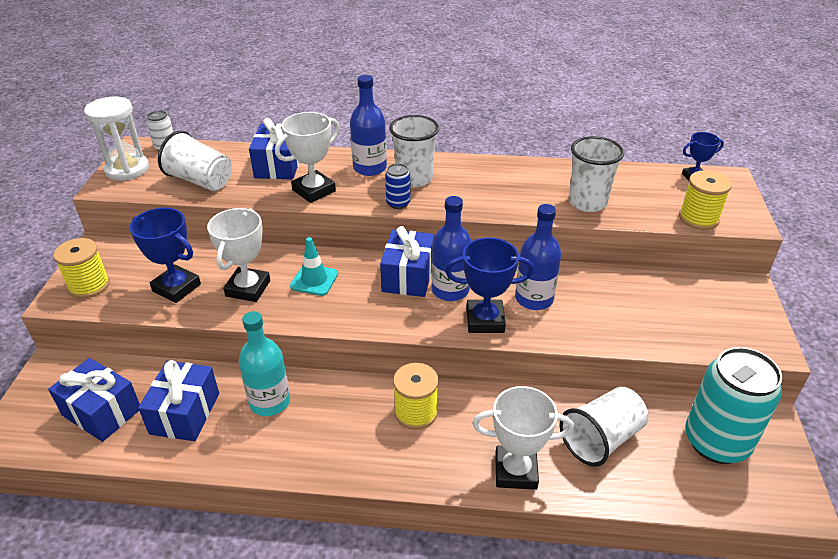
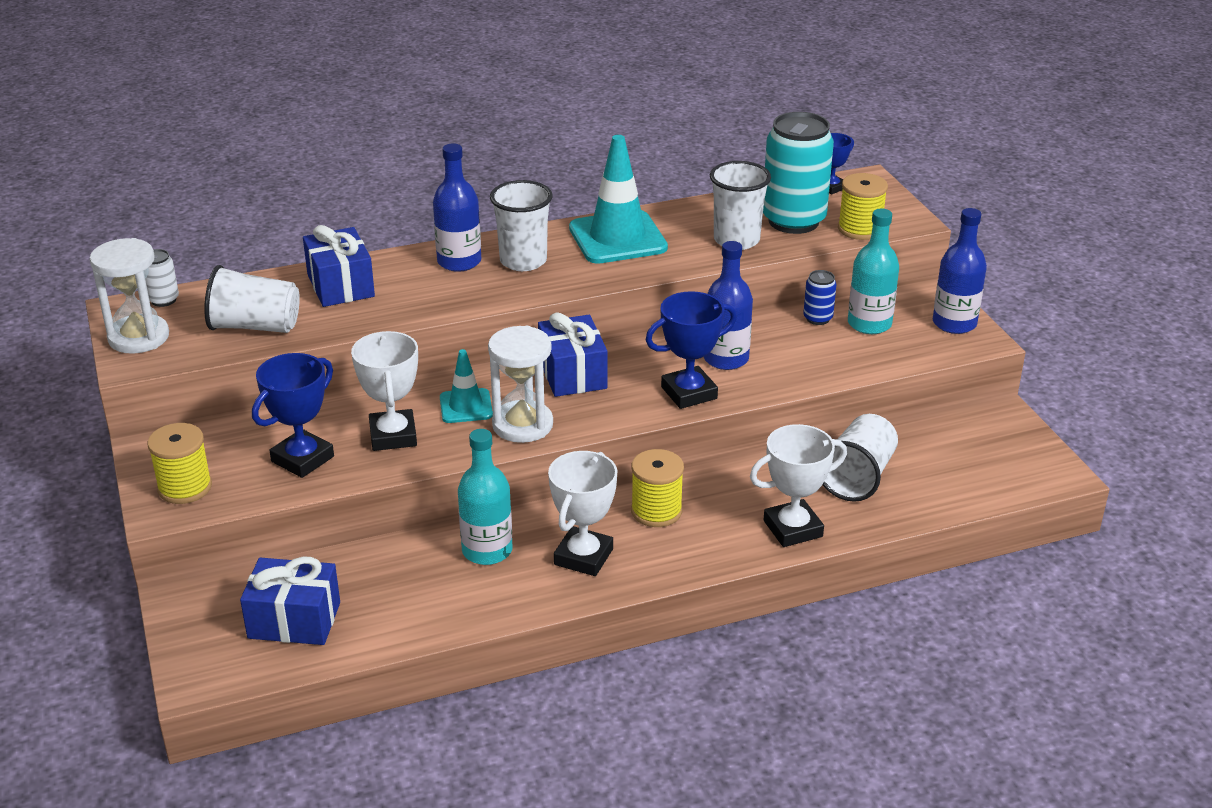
camera: 25 degrees left, 5 degrees down
blue trophy [130,208,201,303] -> blue trophy turned 60 degrees counterclockwise [252,353,334,478]
blue gift [138,360,219,441] -> none
white trophy [275,112,340,203] -> white trophy moved to [548,451,617,576]
blue can [385,163,411,209] -> blue can moved to [803,270,836,325]
blue bottle [431,196,471,301] -> blue bottle moved to [933,208,987,334]
turquoise can [685,347,782,464] -> turquoise can moved to [763,112,834,234]
none -> white hourglass [488,326,553,443]
none -> turquoise traffic cone [569,135,668,264]
none -> turquoise bottle [848,209,899,334]

